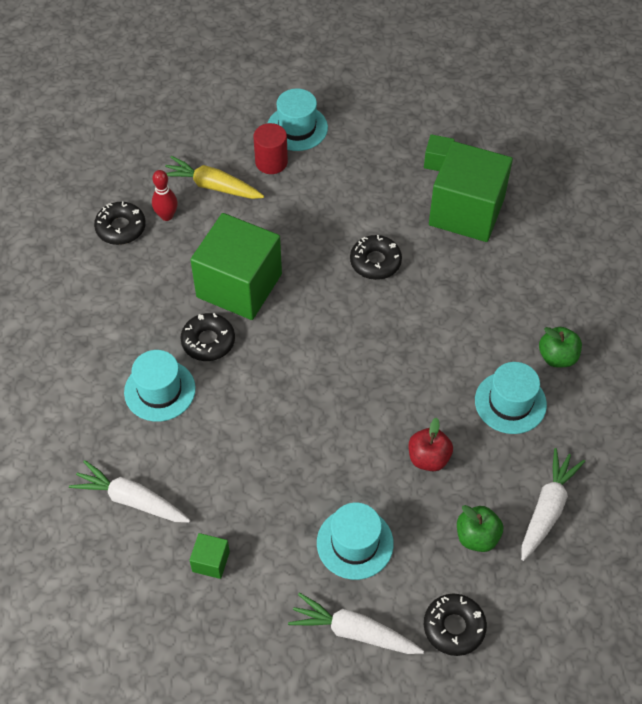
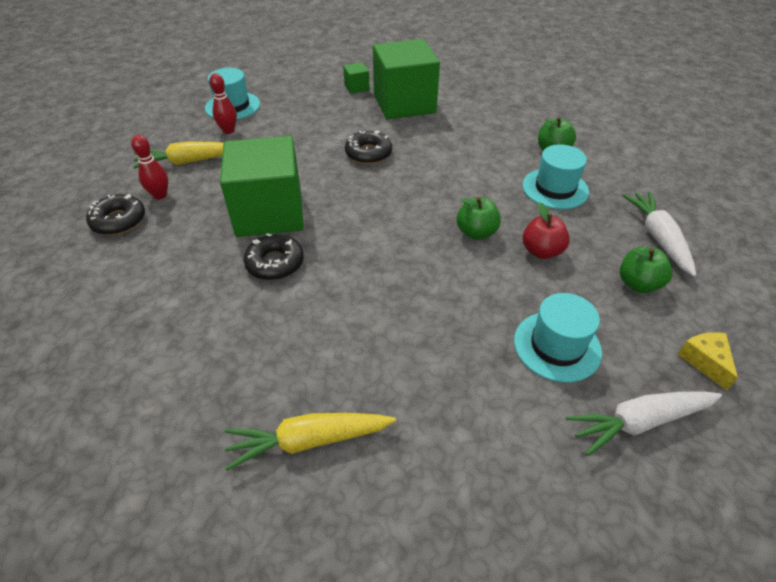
camera: 35 degrees left, 10 degrees down
white carrot [69,460,190,523] -> yellow carrot [225,413,396,471]
turquoise hat [124,350,196,422] -> none
green cube [189,533,230,579] -> none
red cylinder [253,123,288,174] -> red bowling pin [209,73,237,134]
black donut [424,593,487,656] -> yellow cheese [678,332,738,391]
none -> green apple [457,197,501,240]

